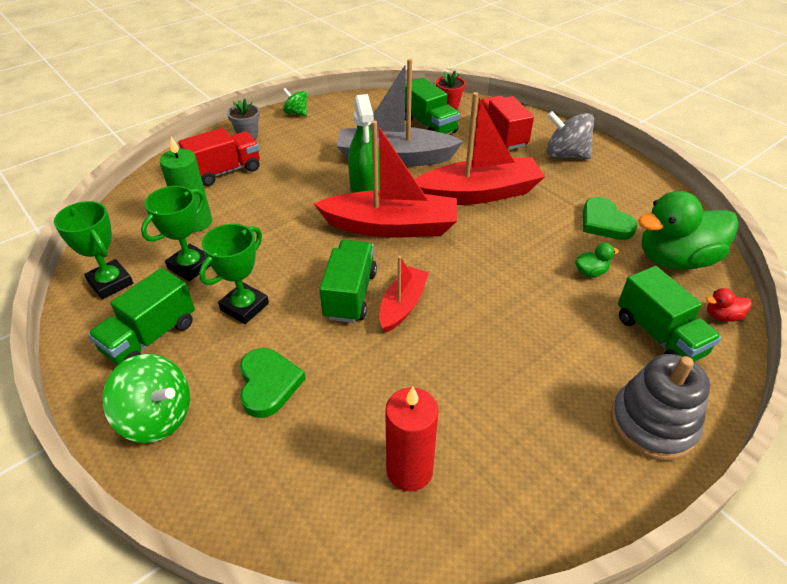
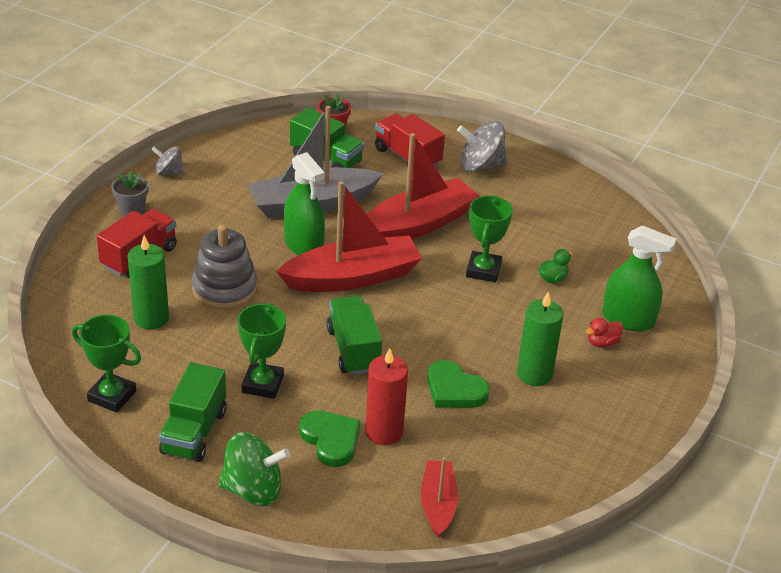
camera: 25 degrees left, 5 degrees down
green trophy [141,186,210,281] -> green trophy moved to [466,195,513,283]
green spinning top [283,88,307,116] -> grey spinning top [151,146,184,175]
red boat [379,256,429,333] -> red boat moved to [421,457,458,537]
red candle [385,387,439,492] -> red candle moved to [366,348,408,445]
green heart [583,197,638,240] -> green heart moved to [427,360,490,408]
grey stacking toy [611,354,710,461] -> grey stacking toy moved to [192,225,258,310]
green truck [618,266,721,362] -> green spray bottle [602,226,677,331]
green duck [638,191,739,270] -> none
red duck [706,288,752,322] -> red duck moved to [586,318,623,348]
none -> green candle [517,292,564,386]

